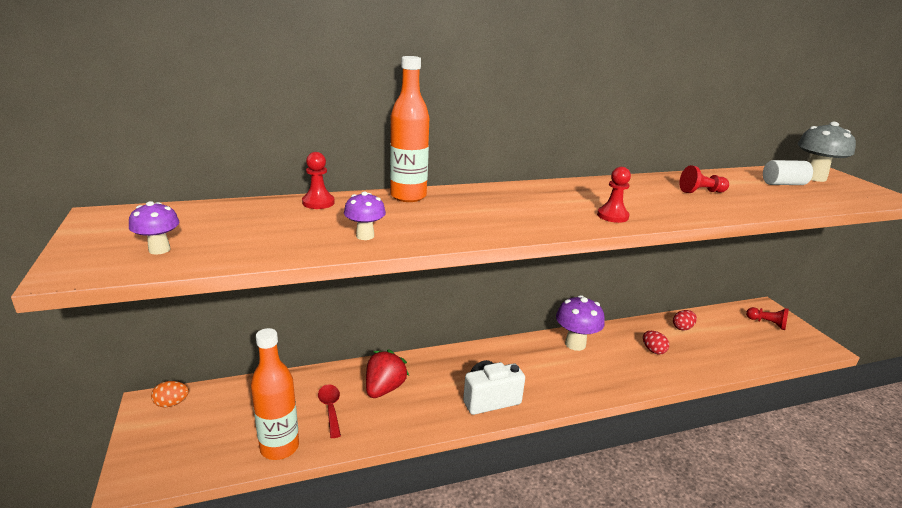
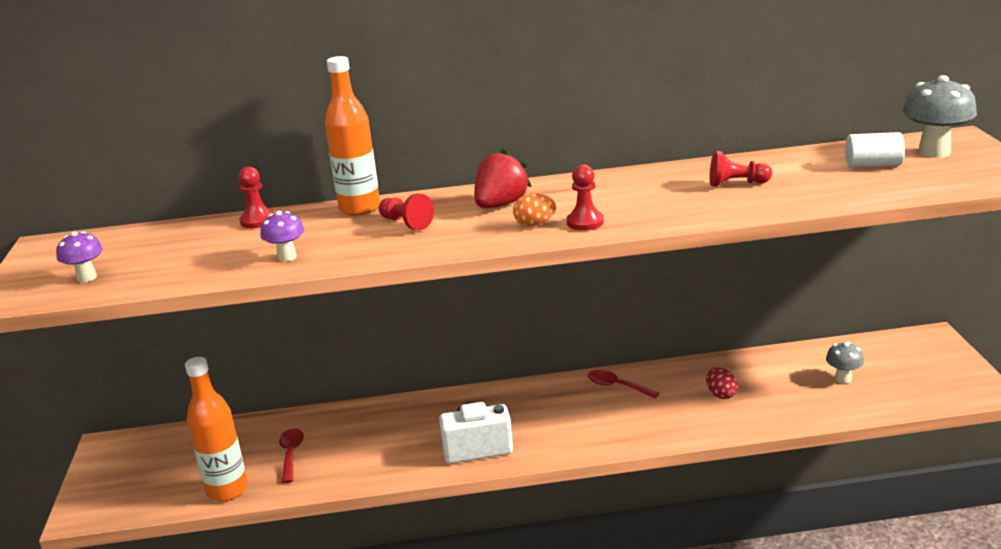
camera: 15 degrees right, 0 degrees up
orange egg [151,381,189,407] -> orange egg moved to [513,193,556,226]
red strawberry [366,349,409,398] -> red strawberry moved to [474,149,532,208]
purple mushroom [556,295,605,351] -> red spoon [588,370,659,399]
red egg [673,310,697,331] -> none
red pawn [746,307,789,330] -> red pawn moved to [379,193,434,230]
none -> grey mushroom [826,342,864,384]

